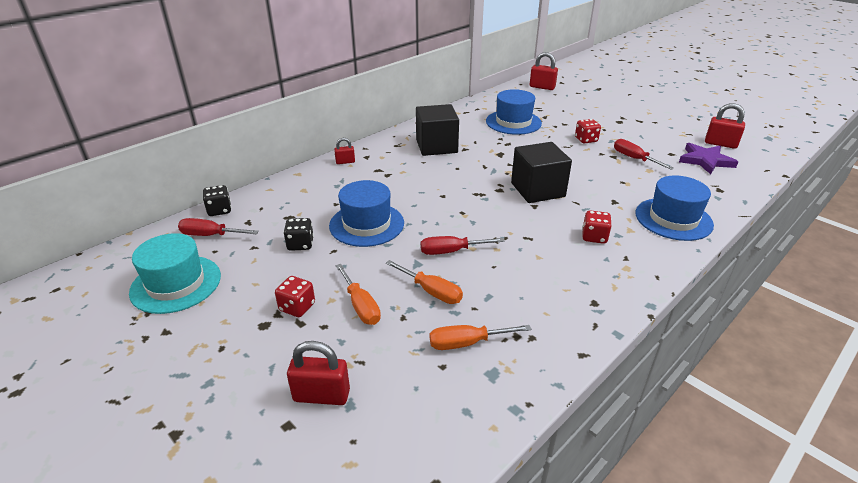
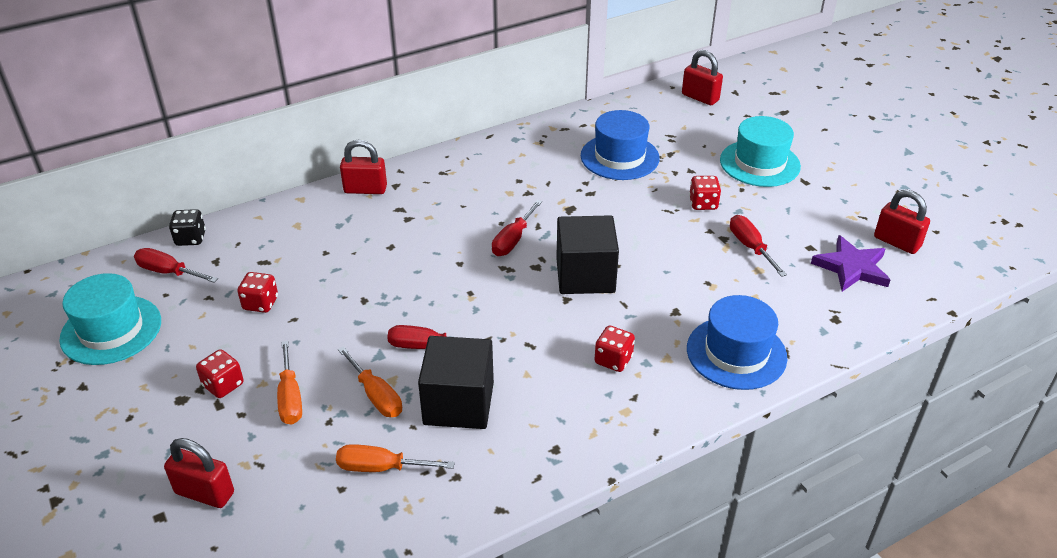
camera: 15 degrees right, 5 degrees up
black dice [283,218,314,251] -> red dice [237,272,278,313]
blue hat [329,180,404,247] -> none
red padlock [334,138,355,164] -> red padlock [340,140,387,194], size x1.69
black cube [416,104,459,156] -> black cube moved to [418,336,494,429]
none -> red screwdriver [492,200,542,256]
none -> turquoise hat [720,116,801,187]

